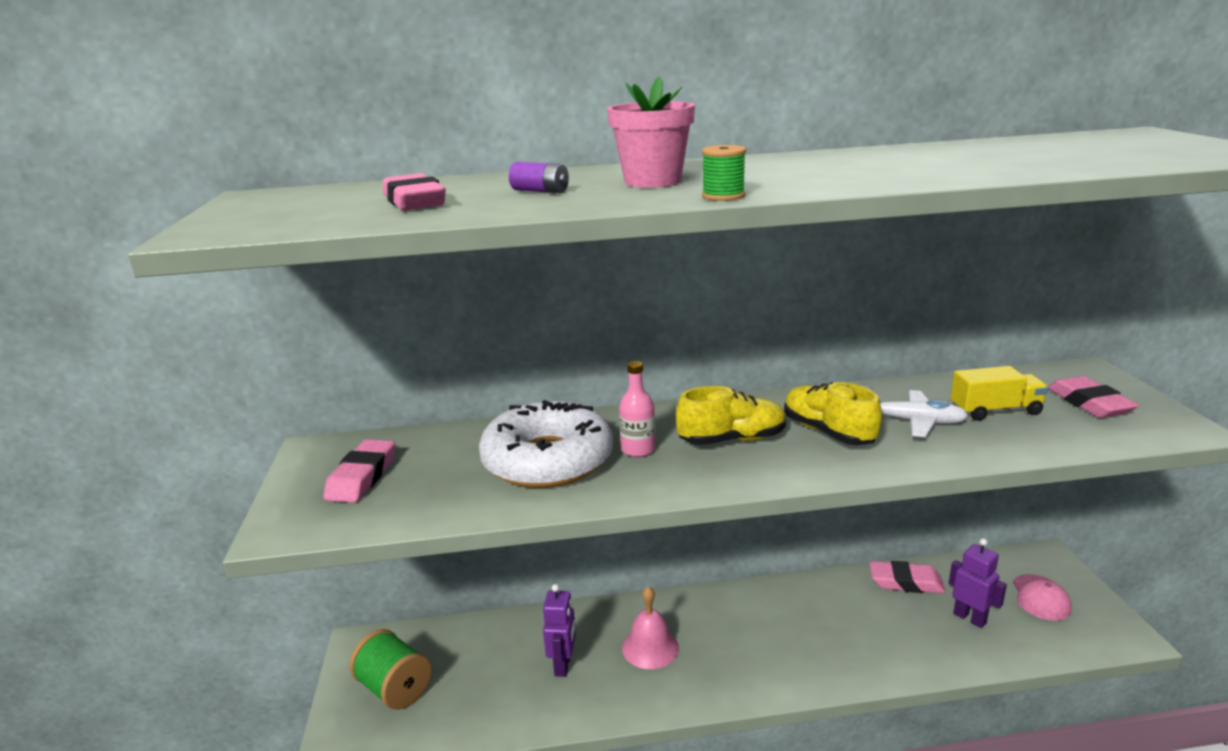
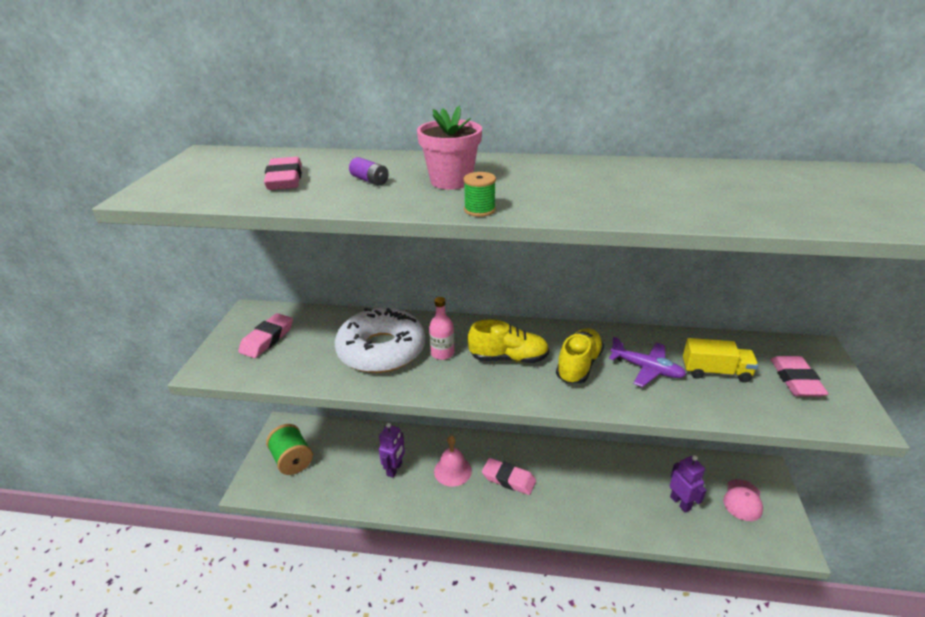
camera: 15 degrees right, 10 degrees up
yellow shoe [784,382,882,445] -> yellow shoe turned 45 degrees clockwise [556,328,604,384]
white plane [863,386,969,437] -> purple plane [609,337,686,387]
pink eraser [869,561,946,593] -> pink eraser moved to [482,458,536,495]

